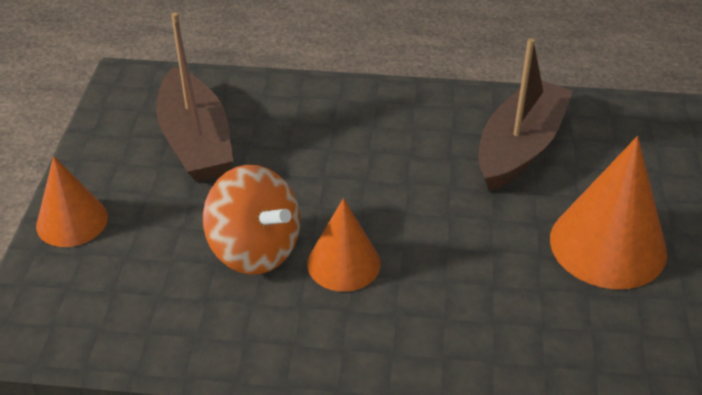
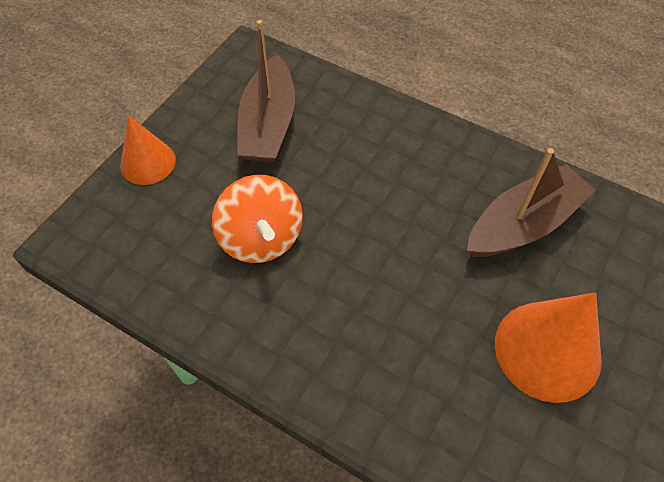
camera: 25 degrees right, 15 degrees up
orange cone [307,198,381,292] -> none

